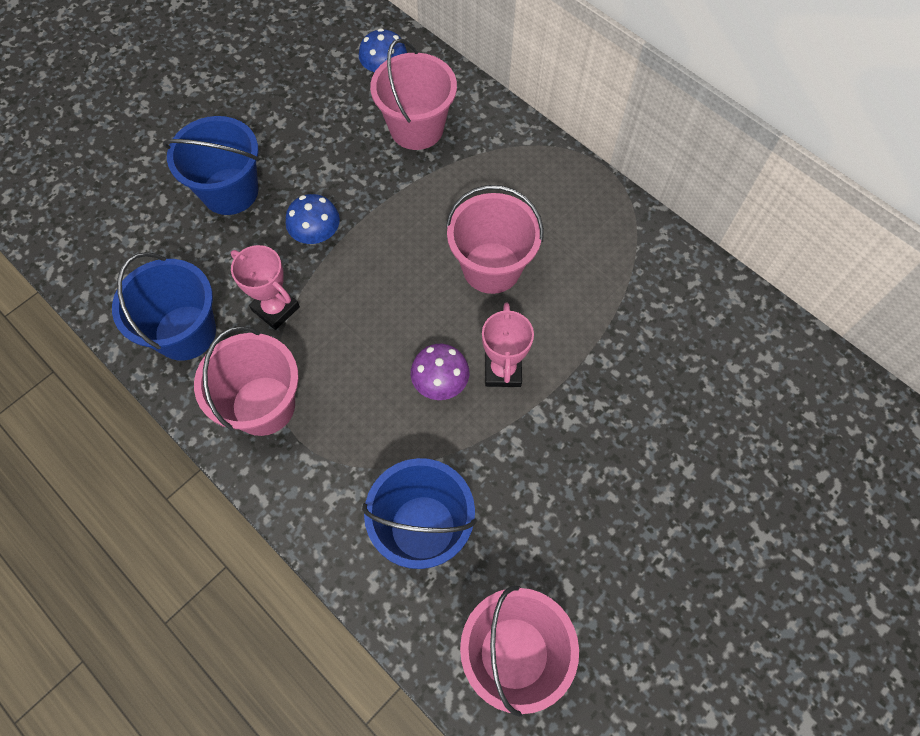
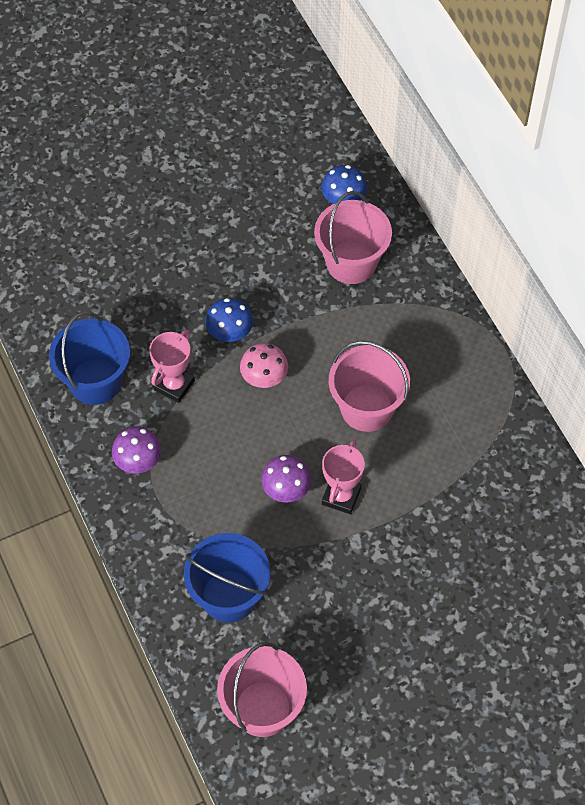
camera: 20 degrees right, 5 degrees down
blue bucket [163,116,259,215] -> none
pink bucket [194,326,299,436] -> purple mushroom [112,427,161,474]
pink trophy [231,245,300,330] -> pink trophy turned 60 degrees clockwise [149,330,195,403]
none -> pink mushroom [240,343,288,388]

